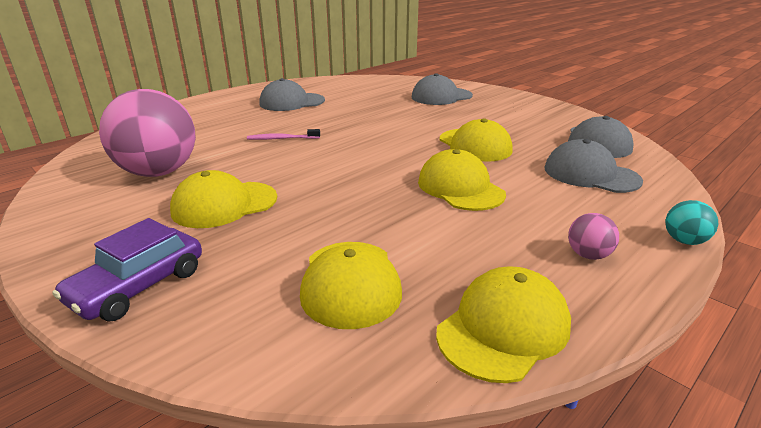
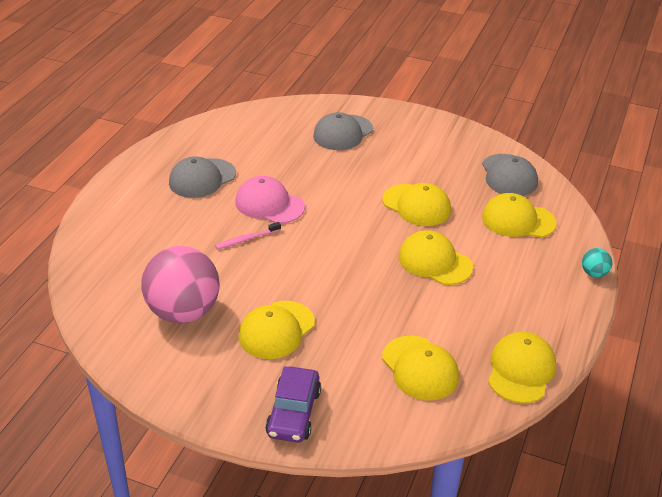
camera: 25 degrees left, 10 degrees up
grey cap [545,139,643,193] -> yellow cap [482,193,557,238]
pink ball [568,213,619,260] -> none
none -> pink cap [235,176,305,224]

